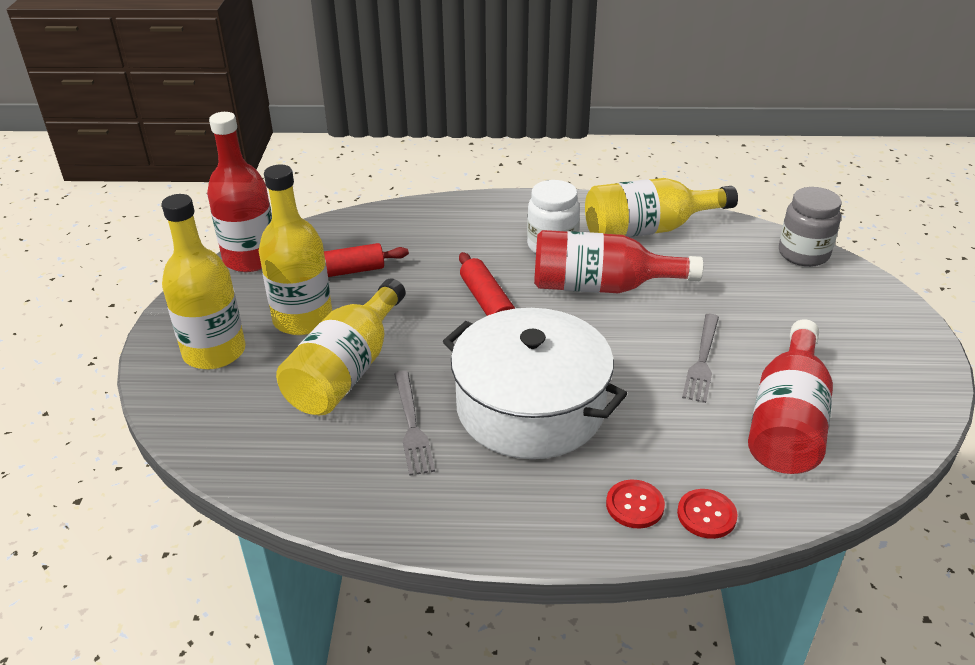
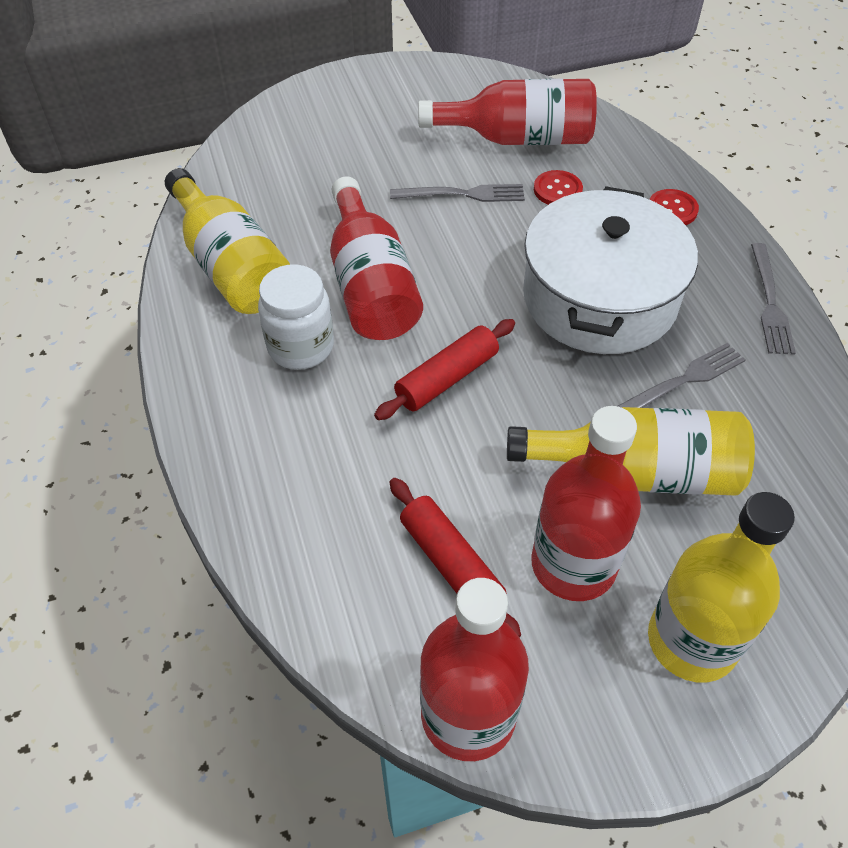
camera: 110 degrees left, 15 degrees up
yellow bottle [259,165,332,335] -> red bottle [531,406,641,601]
red button [677,489,738,539] -> red button moved to [534,170,583,205]
grey jar [779,187,842,267] -> none
none -> grey fork [751,243,796,355]

